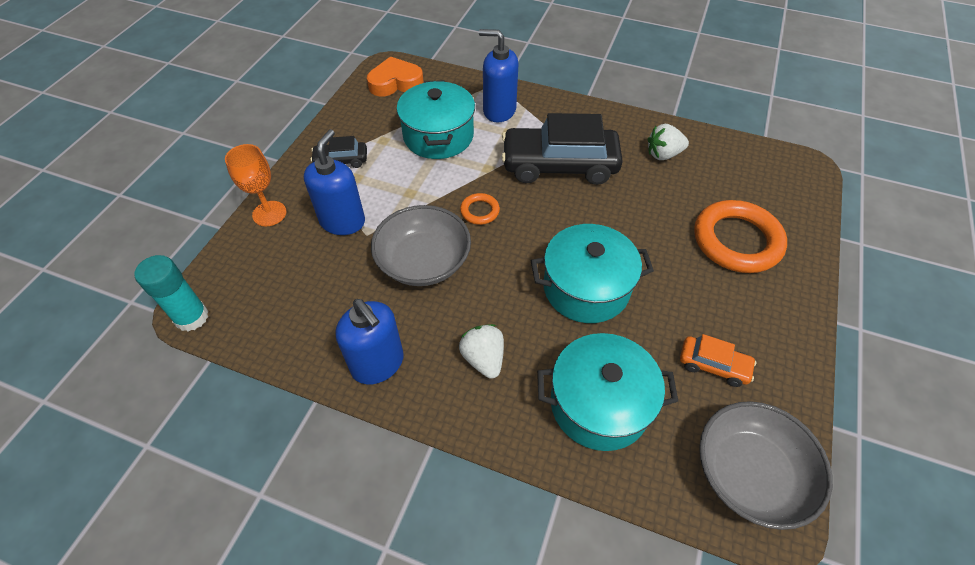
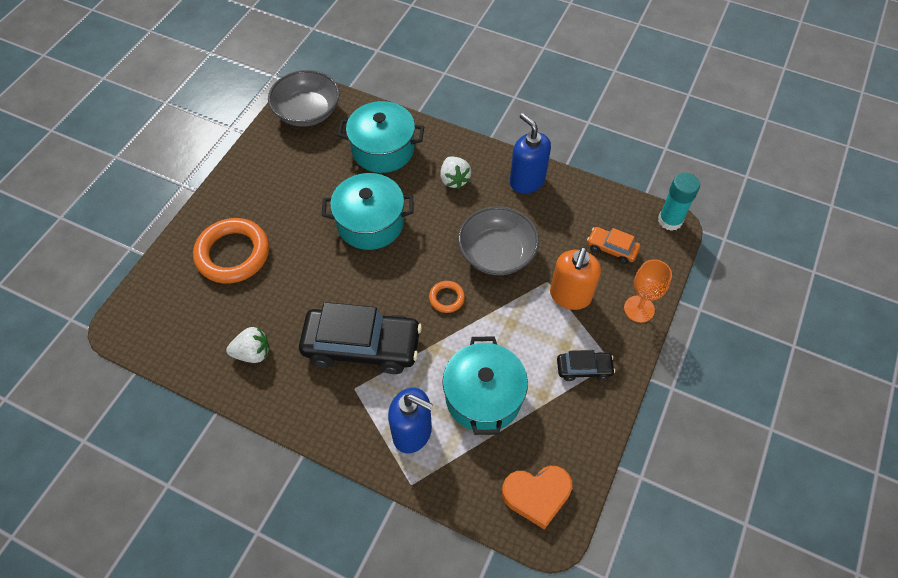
camera: 175 degrees left, 5 degrees up
blue soap dispenser [304,129,365,235] -> orange soap dispenser [550,247,601,310]
orange car [680,334,757,387] -> orange car moved to [587,227,641,264]

